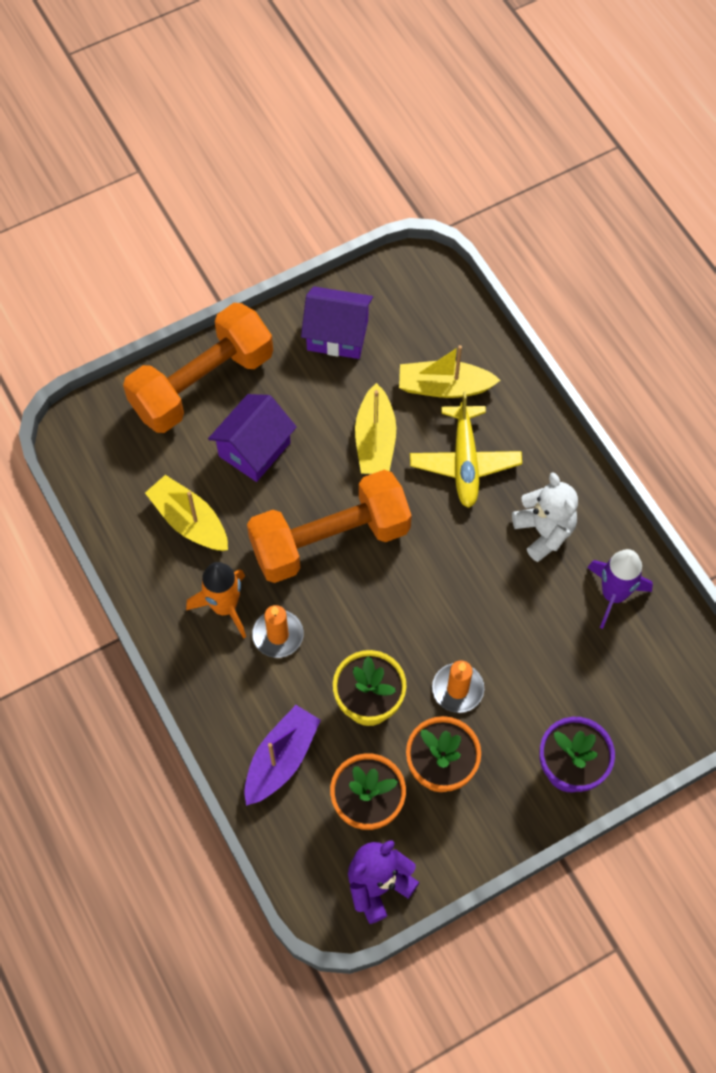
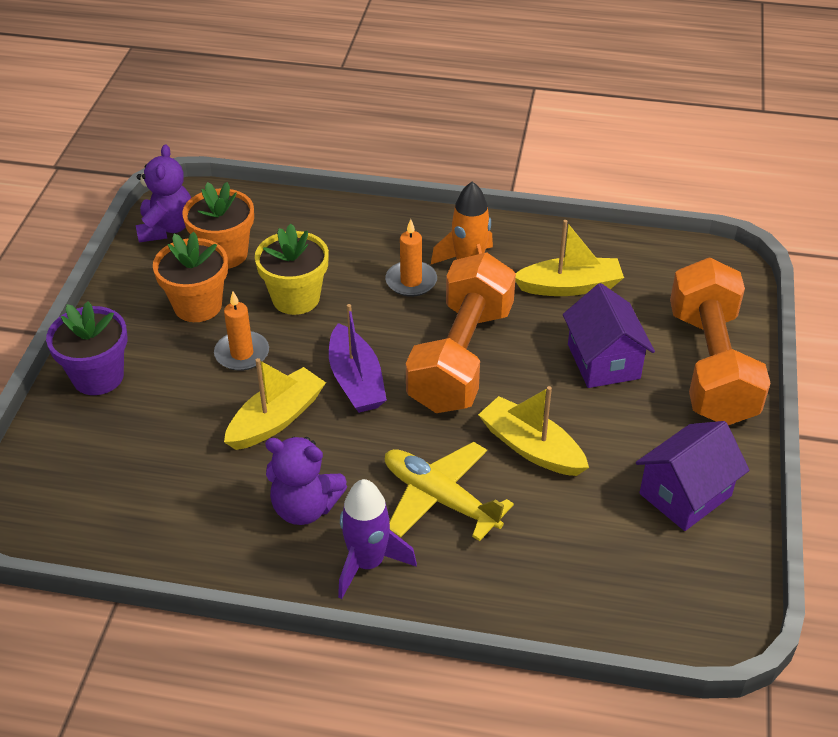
camera: 130 degrees right, 20 degrees down
purple boat [244,705,321,806] -> purple boat moved to [329,304,387,413]
yellow boat [399,345,501,398] -> yellow boat moved to [224,358,326,450]
white teddy bear [512,472,578,562] -> purple teddy bear [265,437,347,525]
purple rocket [587,549,653,629] -> purple rocket moved to [338,479,417,599]

